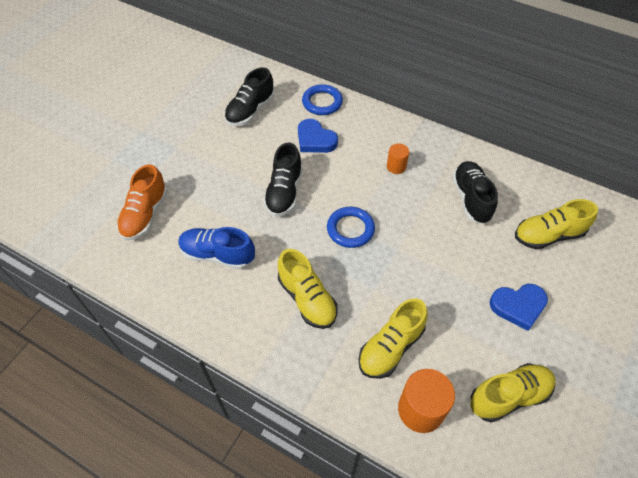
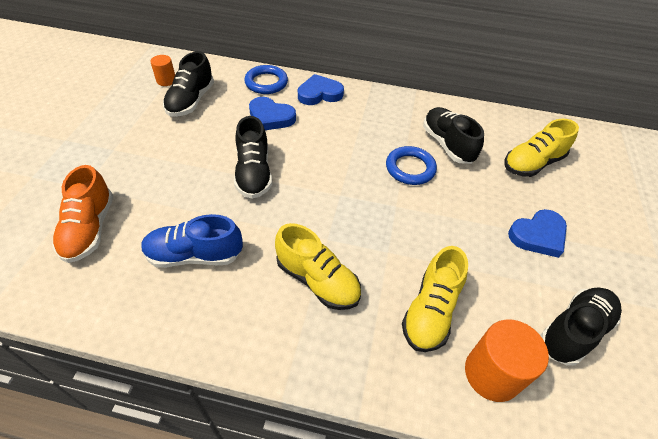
camera: 20 degrees left, 5 degrees down
blue ring [327,207,375,248] -> blue ring moved to [386,146,437,185]
orange cylinder [387,143,409,174] -> orange cylinder moved to [150,55,175,86]
yellow shoe [470,363,556,423] -> black shoe [540,287,622,366]
none -> blue heart [298,74,344,105]

